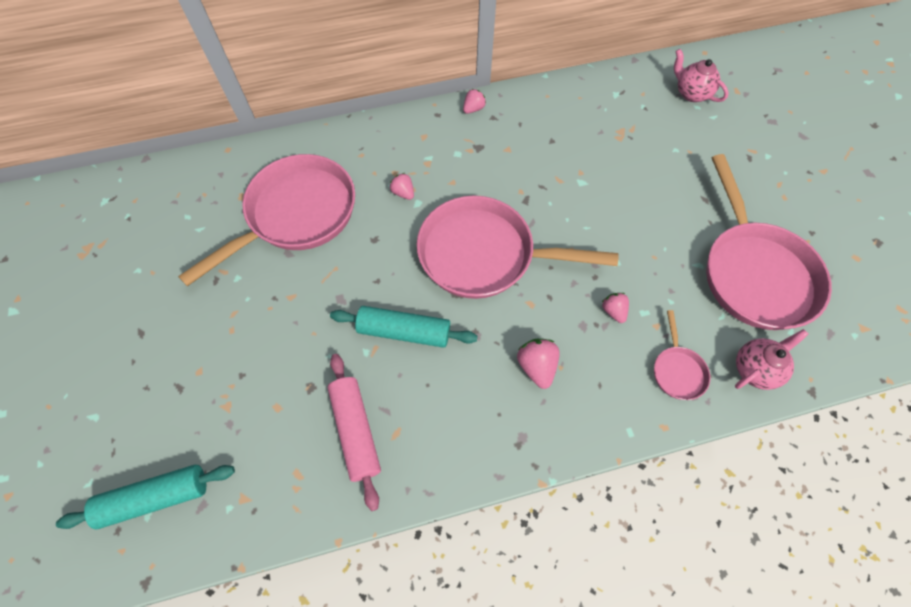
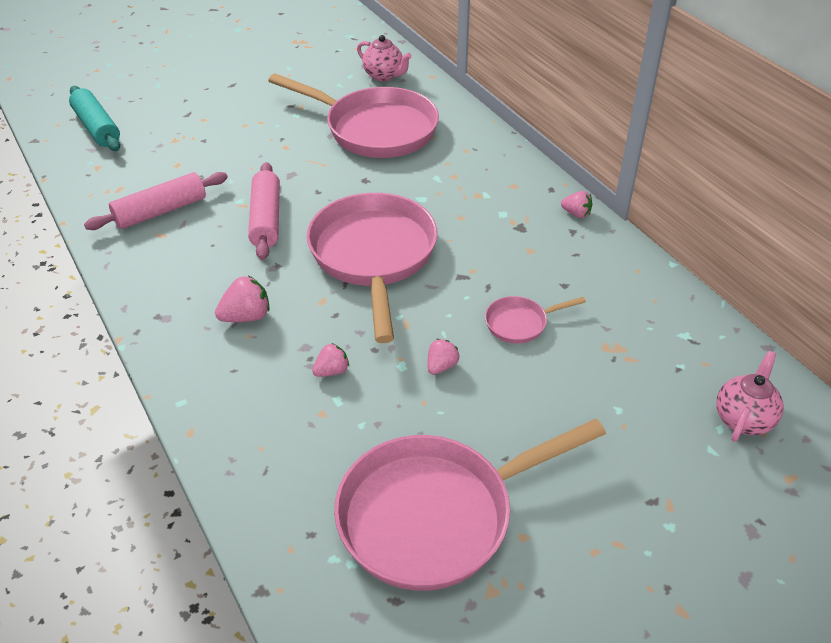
camera: 75 degrees right, 20 degrees down
turquoise rolling pin [330,306,478,348] -> pink rolling pin [248,162,280,260]
pink strawberry [390,173,414,200] -> pink strawberry moved to [427,339,460,375]
pink pan [654,310,710,400] -> pink pan moved to [485,296,586,344]
pink teapot [735,329,808,390] -> pink teapot moved to [357,35,412,81]

